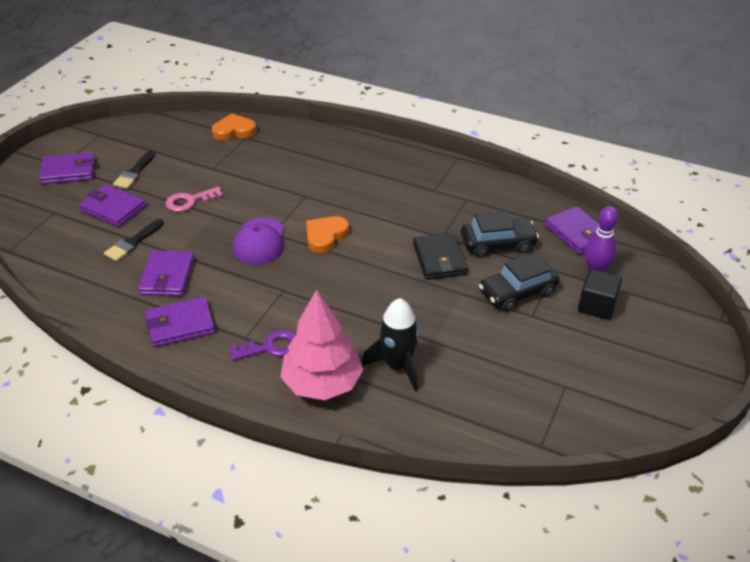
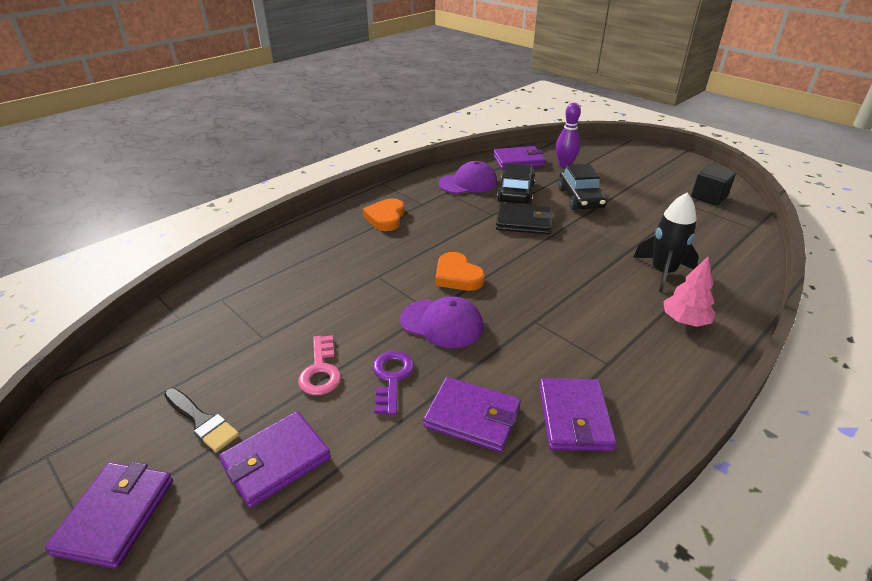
camera: 70 degrees left, 5 degrees down
black brush [104,219,164,261] -> none
orange heart [212,113,256,141] -> orange heart moved to [363,198,404,231]
purple key [230,330,295,361] -> purple key moved to [373,351,414,415]
pink tree [280,289,364,400] -> pink tree [663,257,716,327], size x0.58
black cube [578,269,622,320] -> black cube moved to [691,164,736,206]
none -> purple cap [439,161,497,194]

